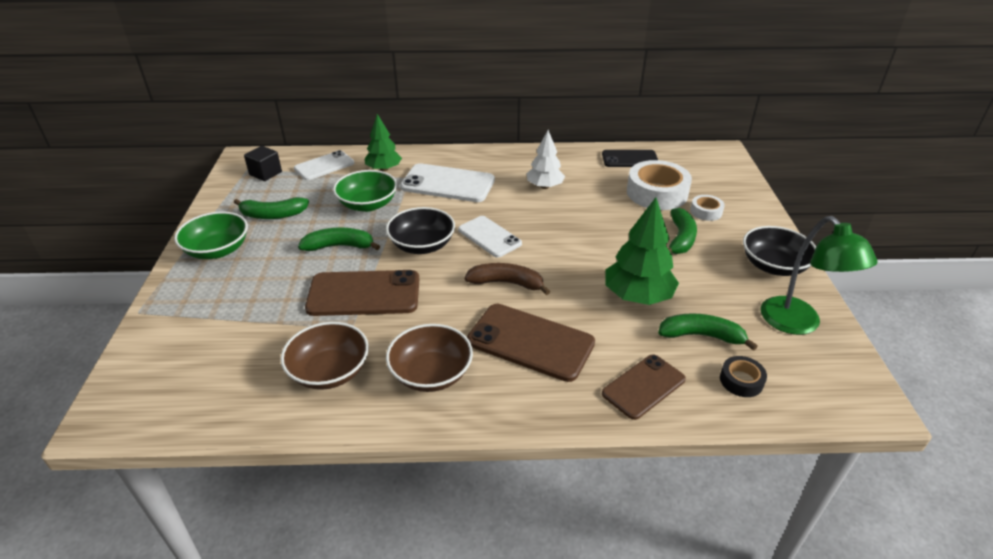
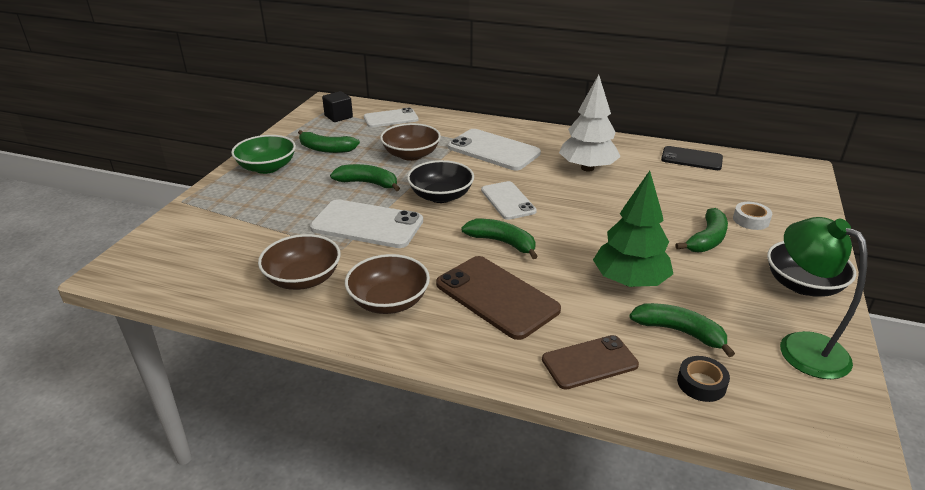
camera: 20 degrees right, 5 degrees down
brown phone [305,270,419,316] -> white phone [310,199,423,248]
green bowl [333,170,397,212] -> brown bowl [380,123,441,161]
green tree [365,114,402,172] -> none
brown banana [465,263,550,295] -> green banana [461,219,538,259]
white tree [527,130,565,189] -> white tree [559,75,621,172], size x1.51
white tape [627,160,692,210] -> none
green lamp [761,216,878,335] -> green lamp turned 150 degrees clockwise [780,217,867,379]

